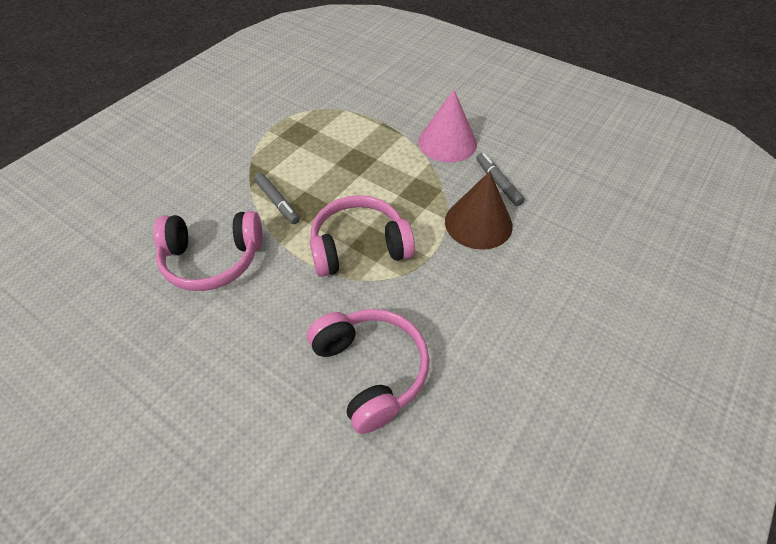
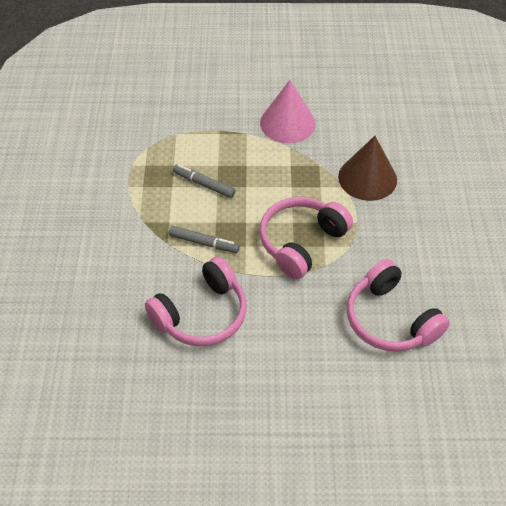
camera: 35 degrees left, 0 degrees up
pink headphones [307,309,430,434] -> pink headphones turned 150 degrees counterclockwise [347,259,450,352]
grey marker [476,153,525,206] -> grey marker moved to [173,164,236,198]

